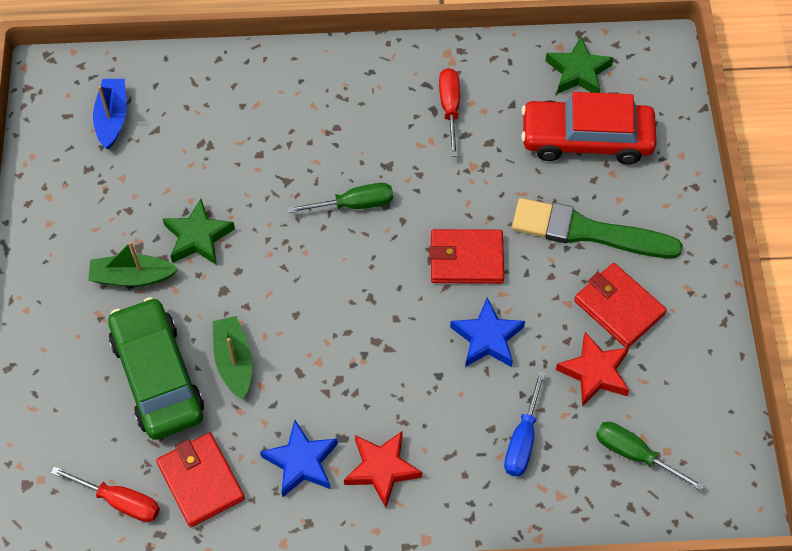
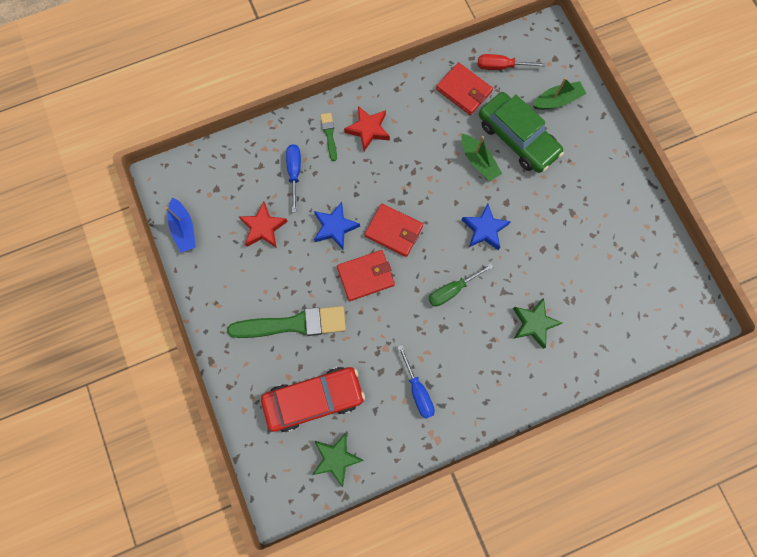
camera: 160 degrees right, 15 degrees up
green boat [88,241,178,286] -> green boat moved to [532,78,586,110]
blue boat [93,79,127,149] -> blue boat moved to [166,197,196,253]
green star [162,199,235,265] -> green star moved to [513,298,562,349]
blue star [260,420,338,497] -> blue star moved to [462,203,511,250]
red screwdriver [439,68,460,157] -> blue screwdriver [398,345,435,419]
red wallet [574,263,667,348] -> red wallet moved to [365,203,423,257]
green screwdriver [596,422,704,491] -> none
none -> green brush [320,113,337,161]

